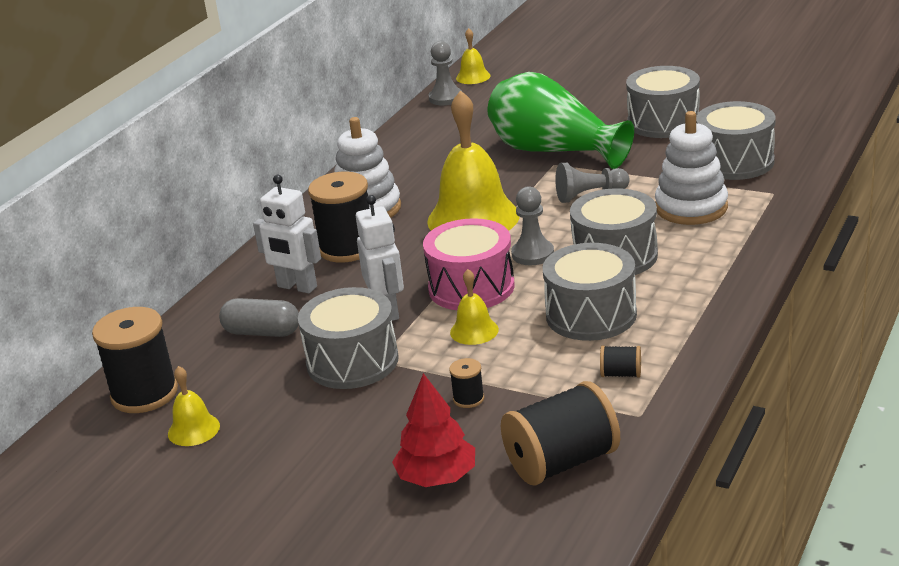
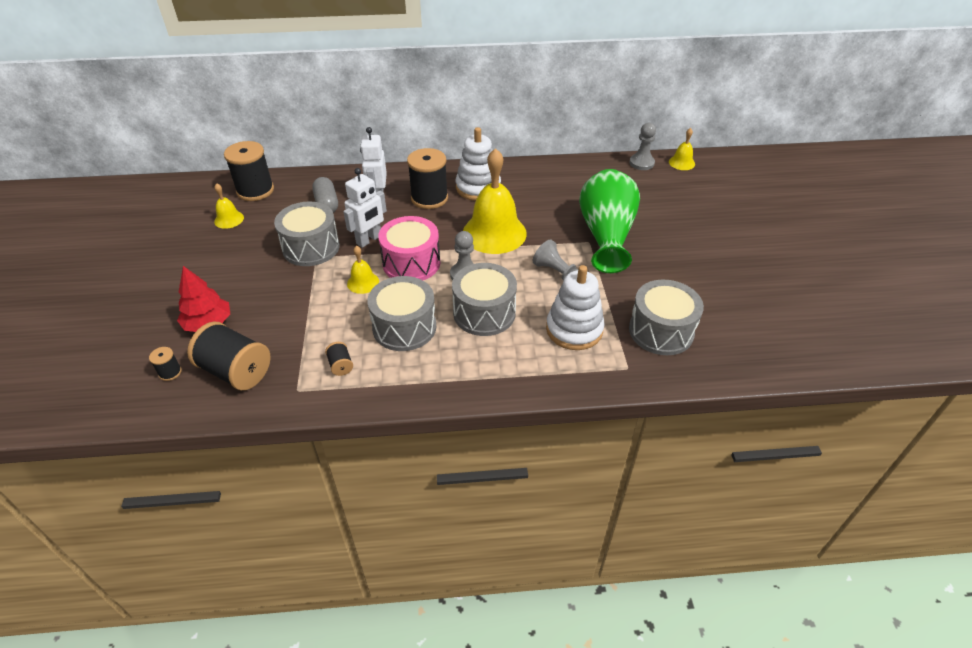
camera: 55 degrees right, 15 degrees up
black spool [449,358,484,408] -> black spool moved to [149,347,182,381]
grey drum [626,66,700,138] -> none

